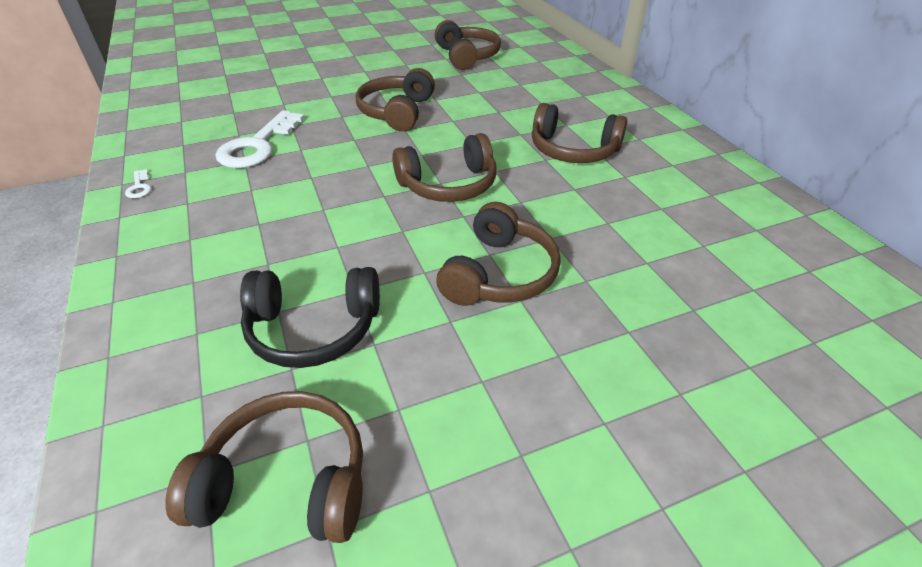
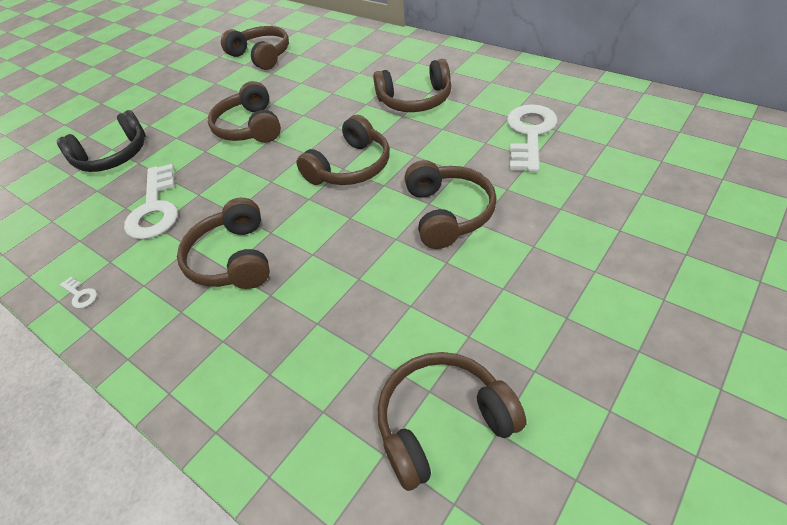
camera: 25 degrees left, 5 degrees up
black headphones [240,267,380,368] -> black headphones moved to [56,110,146,172]
none -> brown headphones [177,198,270,289]
none -> white key [507,104,557,172]

